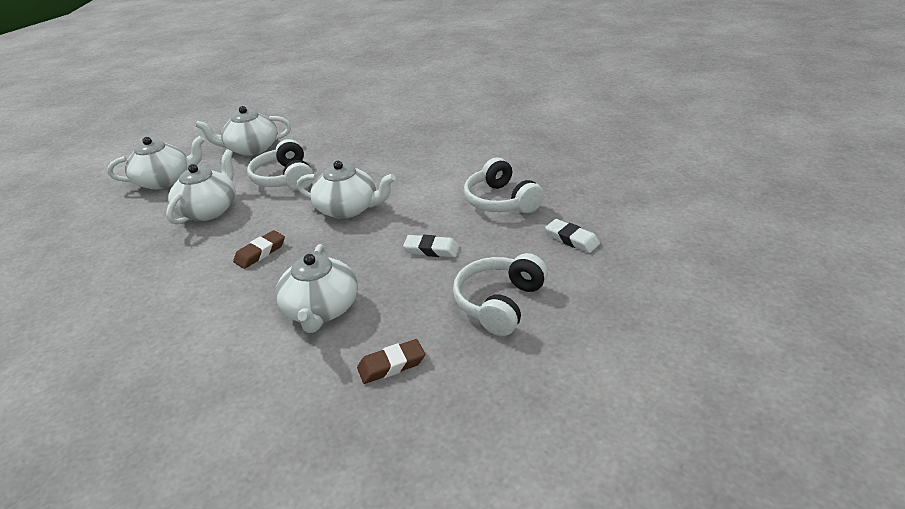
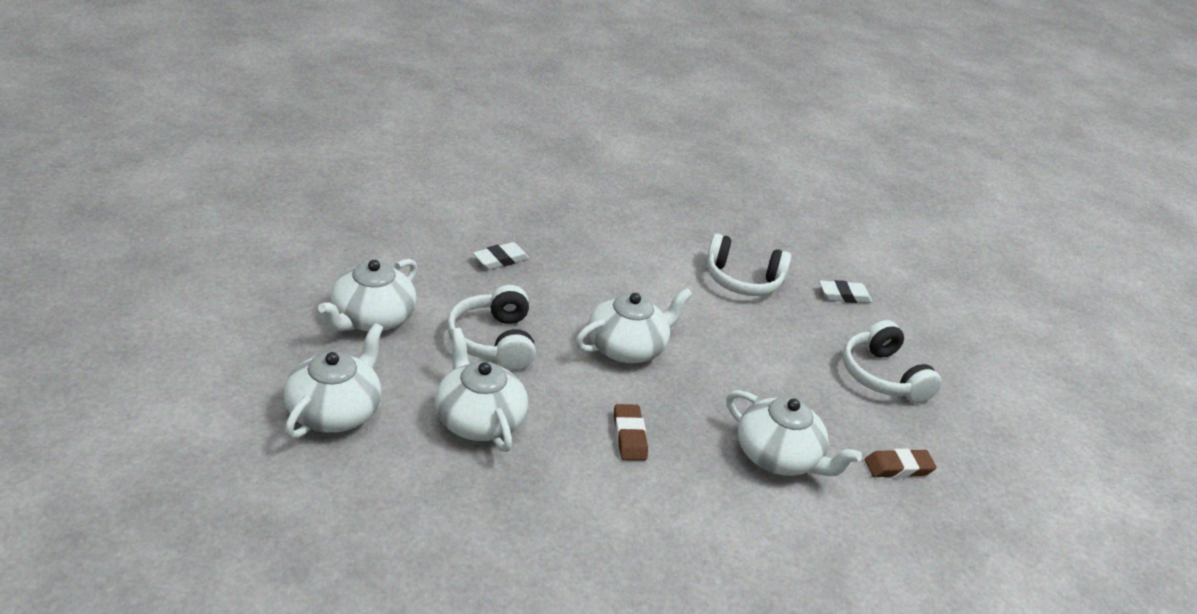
camera: 55 degrees left, 0 degrees up
white headphones [247,139,313,190] -> white headphones turned 60 degrees clockwise [447,285,536,370]
brown eraser [357,339,425,384] -> brown eraser turned 60 degrees clockwise [865,449,937,478]
white eraser [403,235,459,258] -> white eraser moved to [473,242,529,270]

